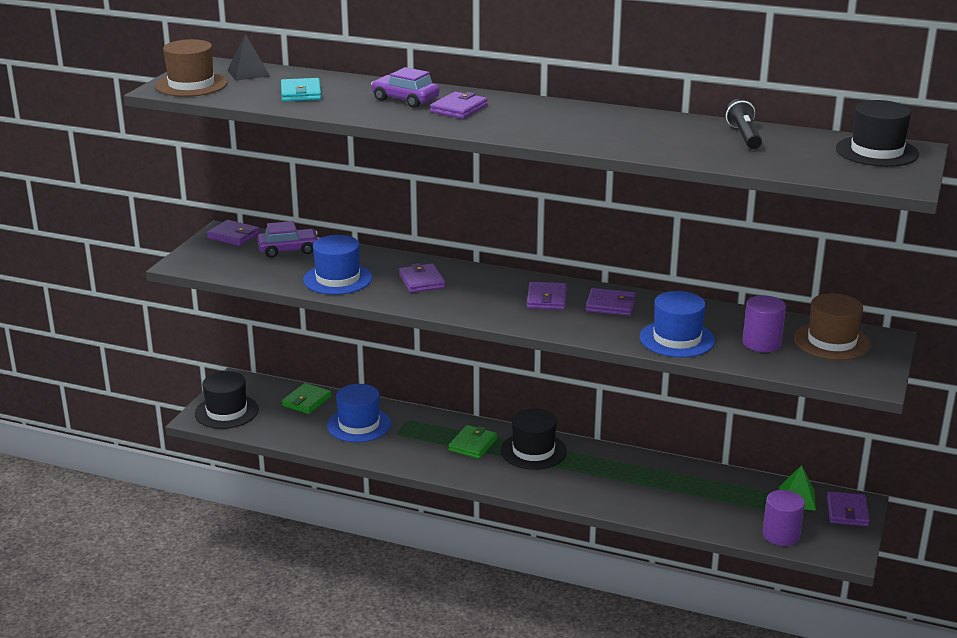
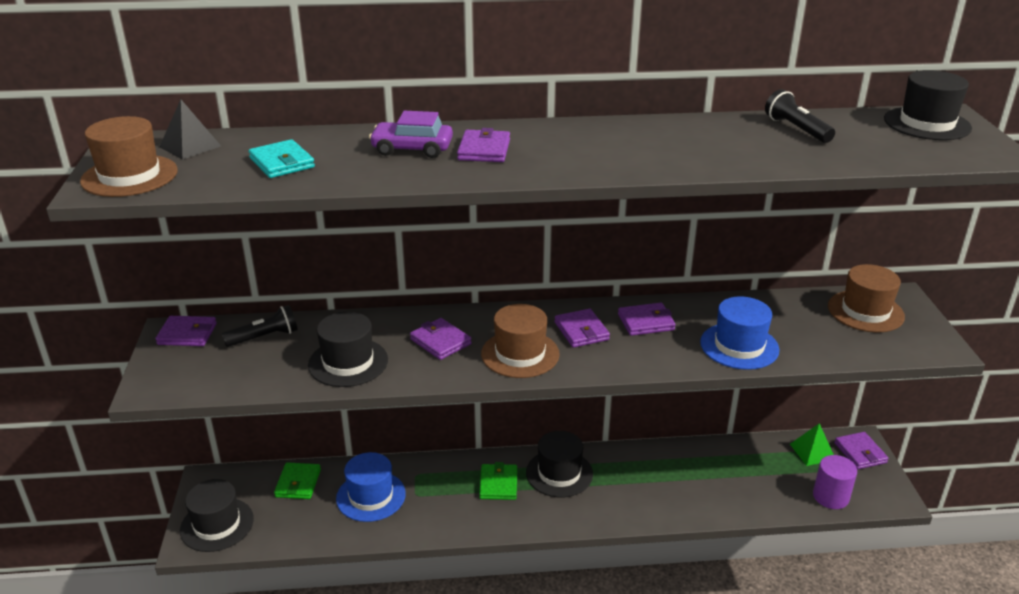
camera: 25 degrees left, 5 degrees up
purple car [257,221,319,258] -> black flashlight [222,305,298,347]
blue hat [303,235,373,295] -> black hat [308,312,388,387]
purple cylinder [743,295,786,352] -> none
none -> brown hat [481,304,560,378]

